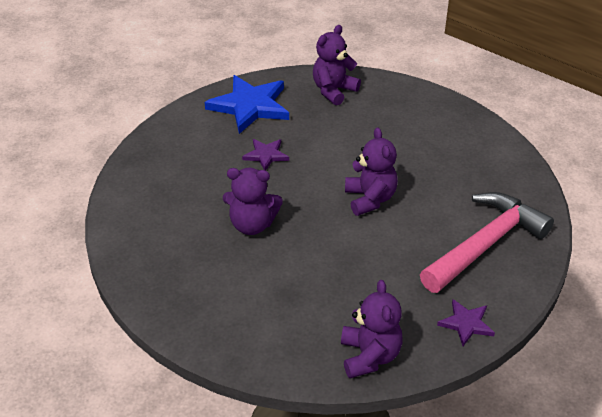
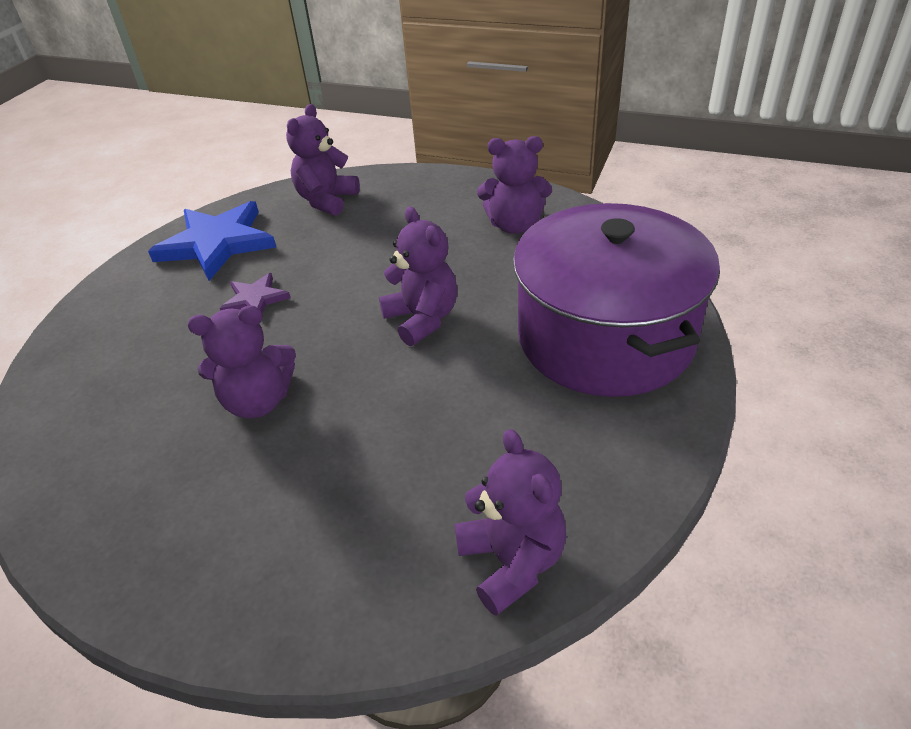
camera: 15 degrees left, 0 degrees up
pink hammer [420,192,554,293] -> purple pot [513,203,720,397]
purple star [437,299,495,346] -> none
none -> purple teddy bear [477,136,552,234]

